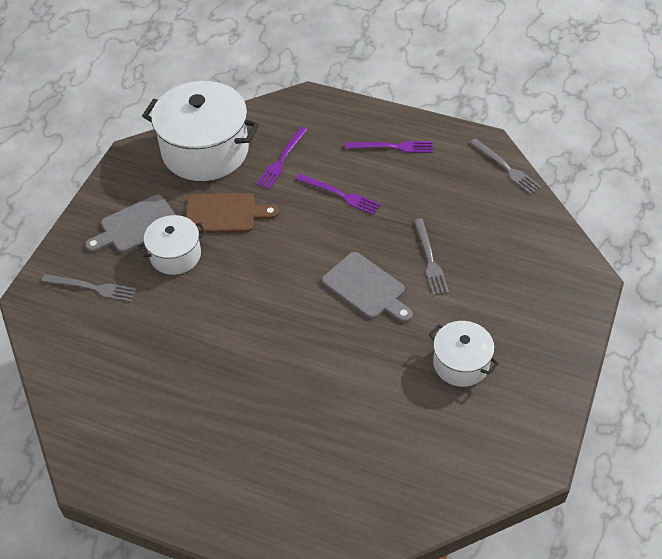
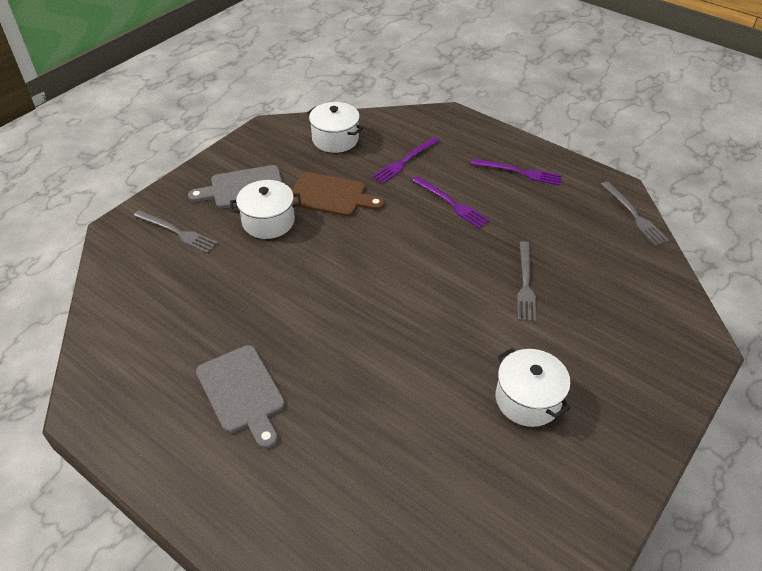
camera: 15 degrees right, 5 degrees down
white pot [142,81,259,181] -> white pot [307,102,363,153], size x0.54
grey cutting board [322,252,413,323] -> grey cutting board moved to [196,345,285,449]

